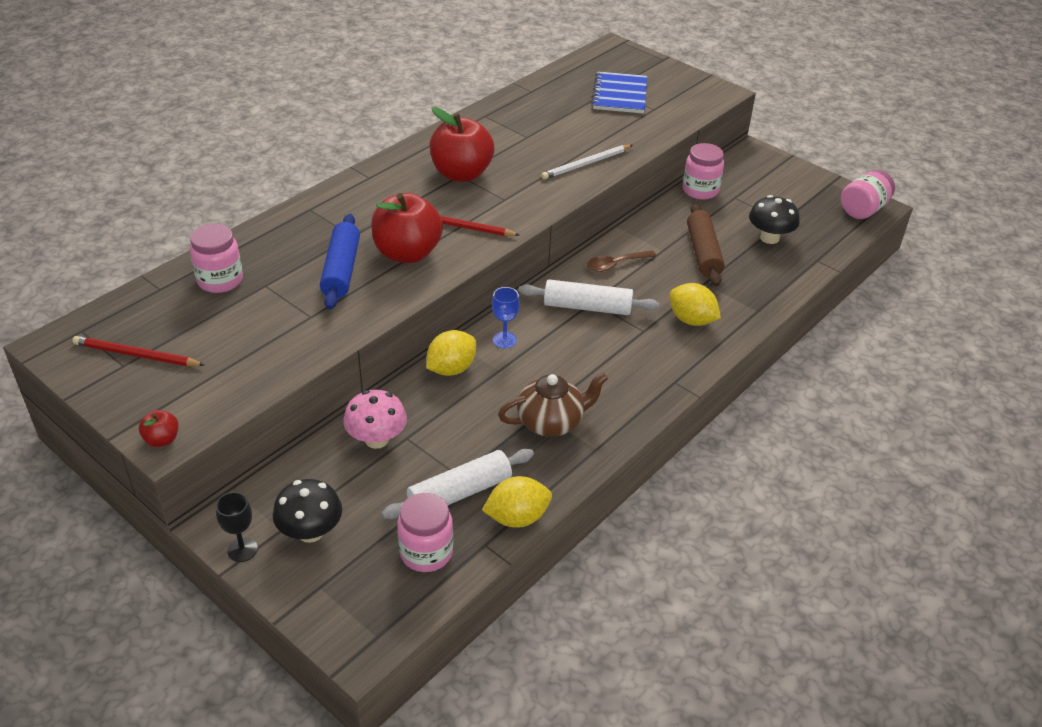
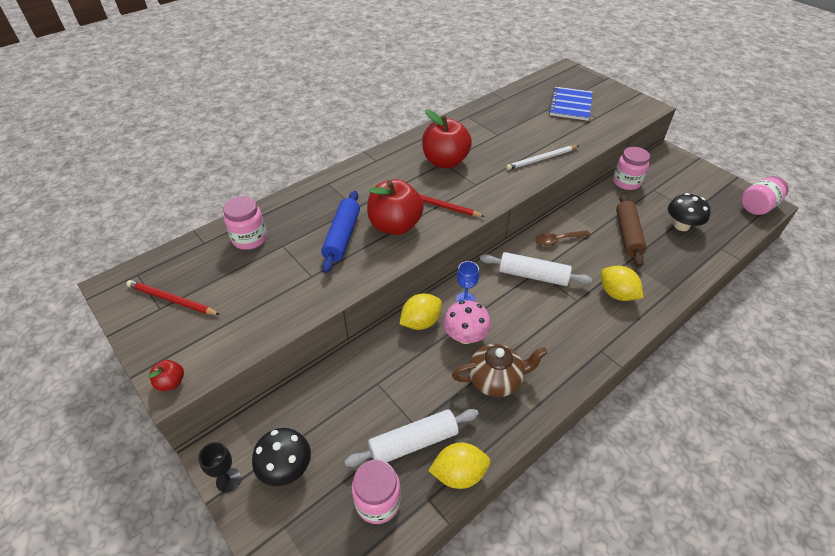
camera: 10 degrees right, 5 degrees up
pink mushroom [343,390,407,449] -> pink mushroom moved to [443,300,491,344]

